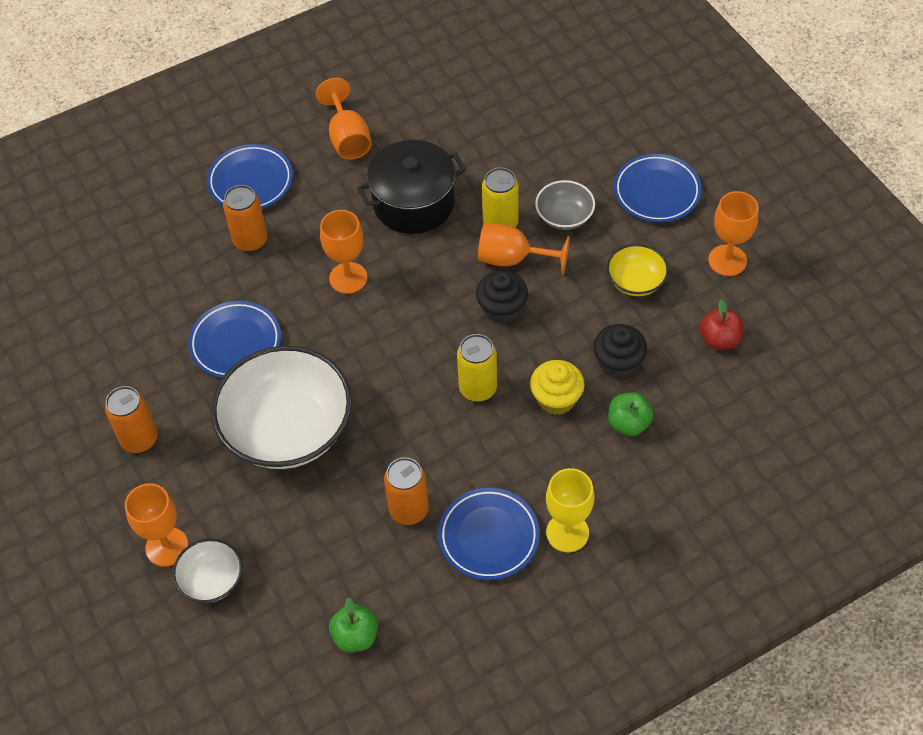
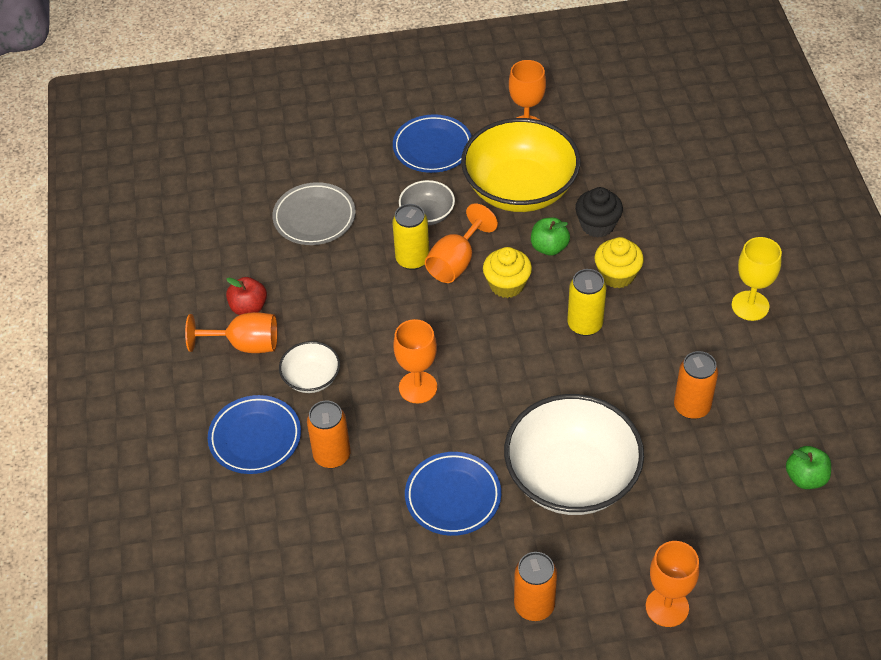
camera: 70 degrees left, 5 degrees down
white bowl [173,539,242,603] -> white bowl moved to [279,341,340,393]
black pot [357,140,466,234] -> none
blue plate [438,488,540,580] -> none
black cupcake [476,271,528,324] -> yellow cupcake [483,247,532,298]
yellow bowl [607,244,669,296] -> yellow bowl [461,118,580,212], size x2.12
green apple [608,392,653,436] -> green apple moved to [531,217,570,256]
red apple [700,299,744,350] -> red apple moved to [226,277,267,315]
none -> grey plate [272,182,356,245]

